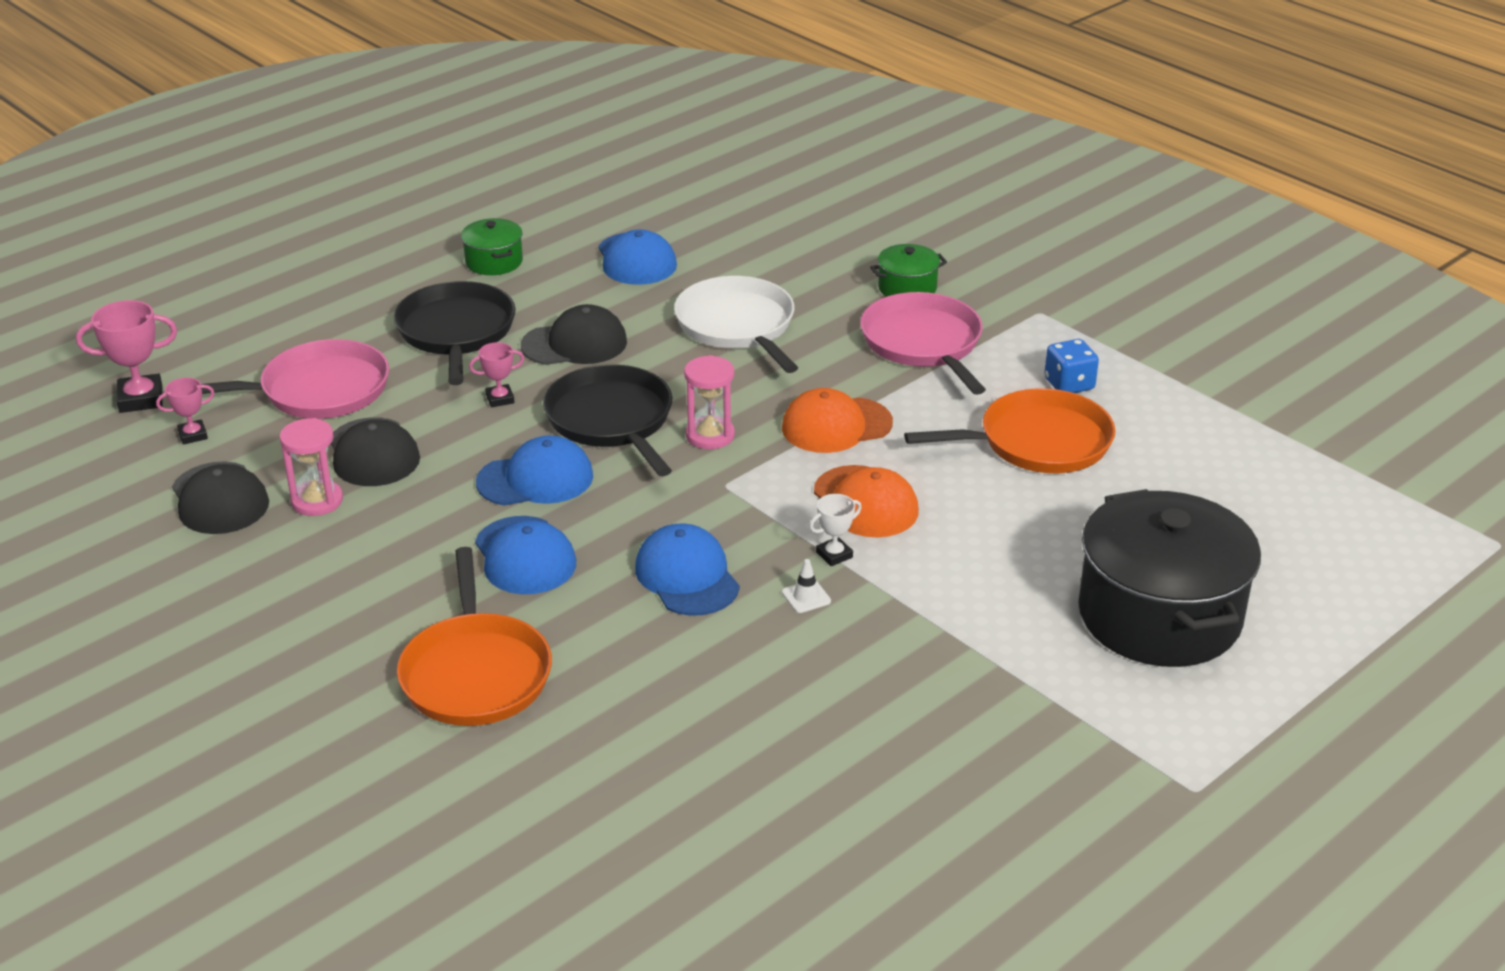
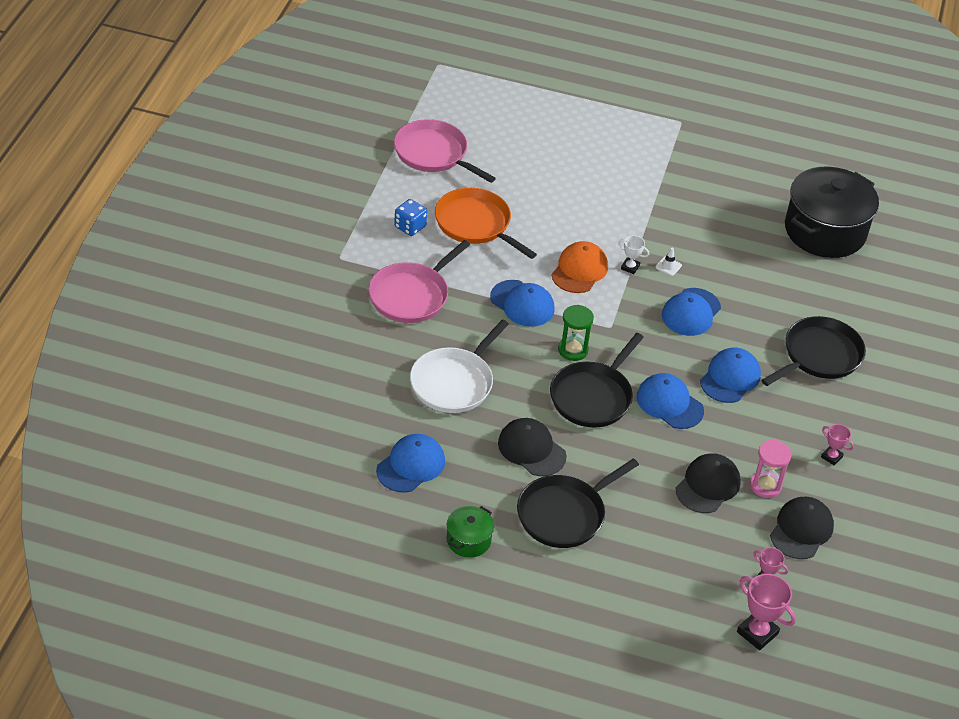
camera: 125 degrees left, 10 degrees up
pink pan [201,339,389,419] -> pink pan moved to [394,119,496,183]
orange pan [397,547,552,726] -> black pan [761,316,866,386]
pink trophy [469,342,524,407] -> pink trophy moved to [821,424,854,465]
pink hourglass [684,355,735,449] -> green hourglass [558,305,594,361]
orange cap [782,388,893,453] -> blue cap [490,280,555,327]
green pot [870,244,947,297] -> none
black pot [1078,489,1261,667] -> black pot moved to [785,167,879,258]

